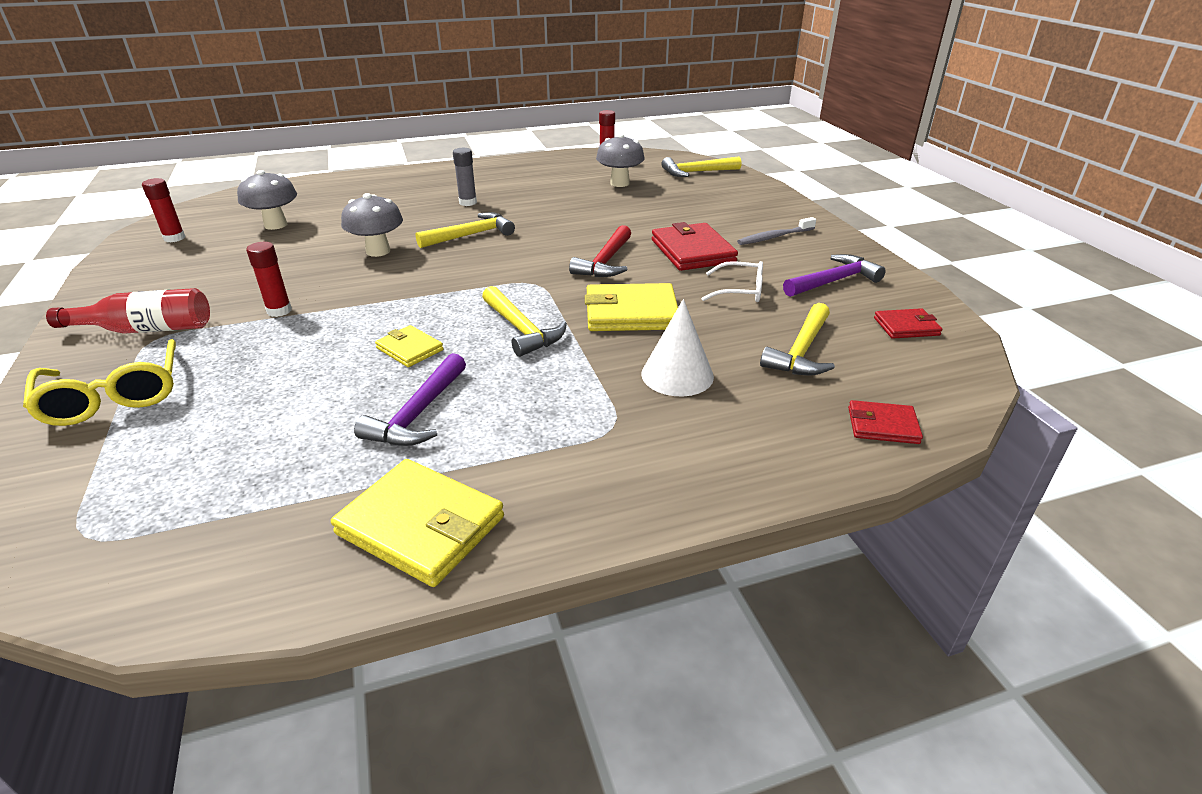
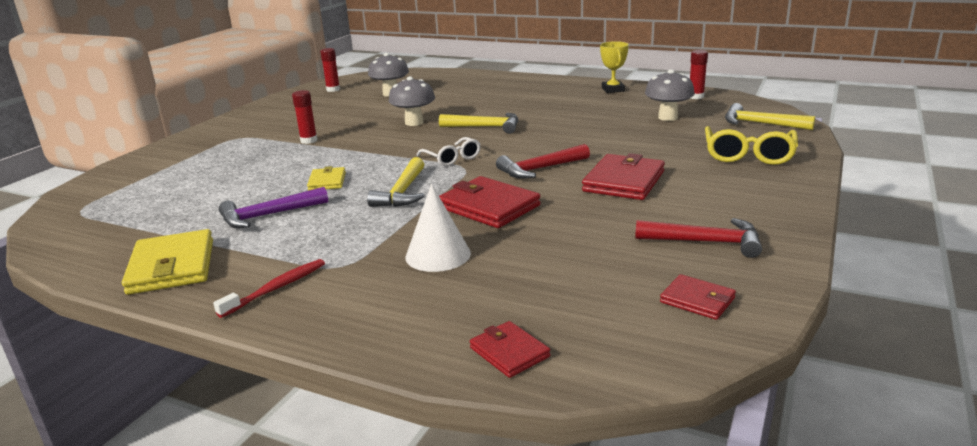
camera: 45 degrees right, 10 degrees down
yellow glasses [23,339,176,426] -> yellow glasses moved to [705,126,798,165]
red bottle [46,288,210,334] -> none
grey glue stick [453,148,477,206] -> none
yellow wallet [585,283,678,331] -> red wallet [439,176,541,228]
white glasses [701,261,763,302] -> white glasses moved to [417,137,480,166]
grey toothbrush [737,217,816,245] -> none
yellow hammer [760,303,835,375] -> none
purple hammer [783,254,886,297] -> red hammer [635,218,762,258]
none -> red toothbrush [213,259,325,318]
none -> yellow trophy [600,41,629,93]

